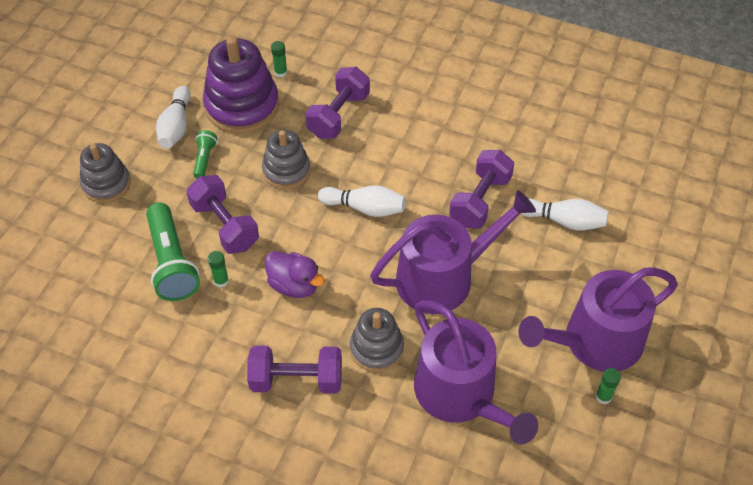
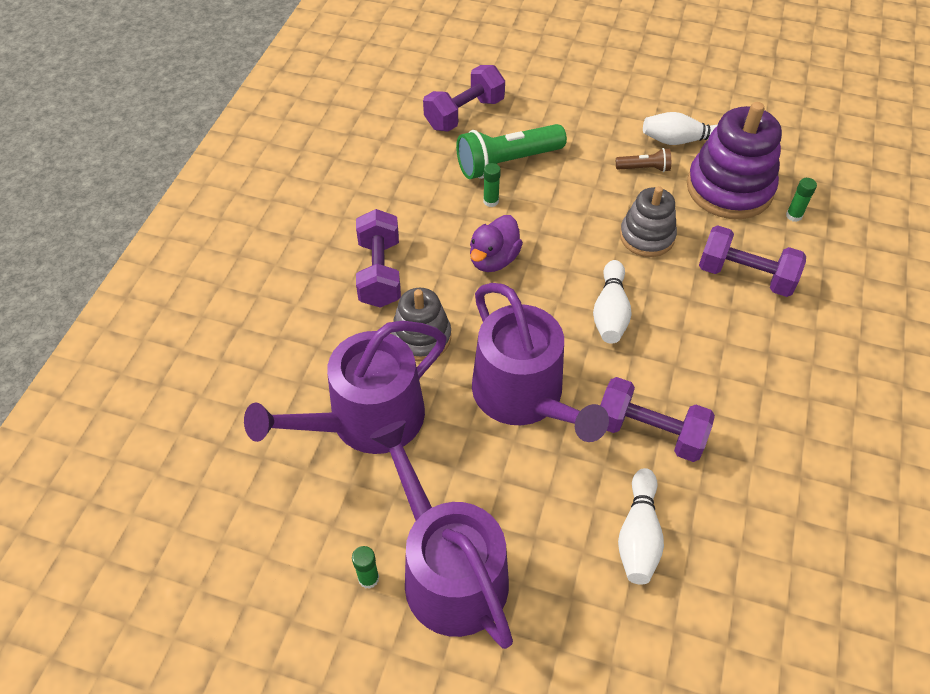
camera: 85 degrees right, 0 degrees up
grey stacking toy [80,143,131,203] -> none
purple dumbbell [186,175,259,254] -> purple dumbbell moved to [423,65,505,132]
green flashlight [193,130,217,178] -> brown flashlight [616,148,671,172]

